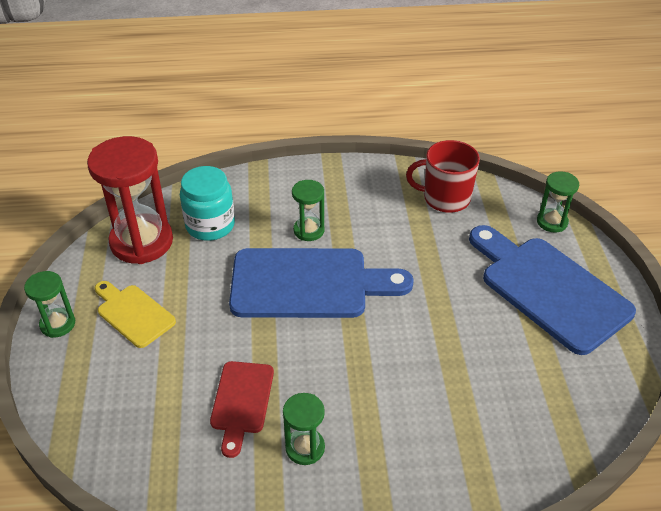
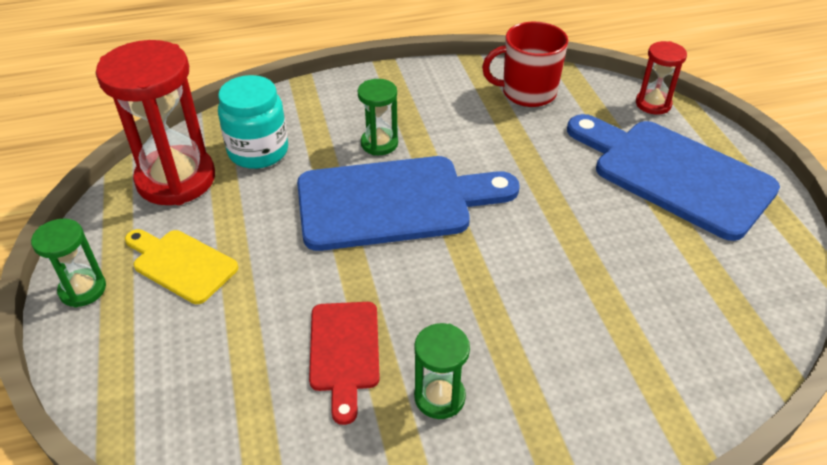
camera: 10 degrees left, 0 degrees up
green hourglass [537,171,579,233] -> red hourglass [636,41,687,115]

